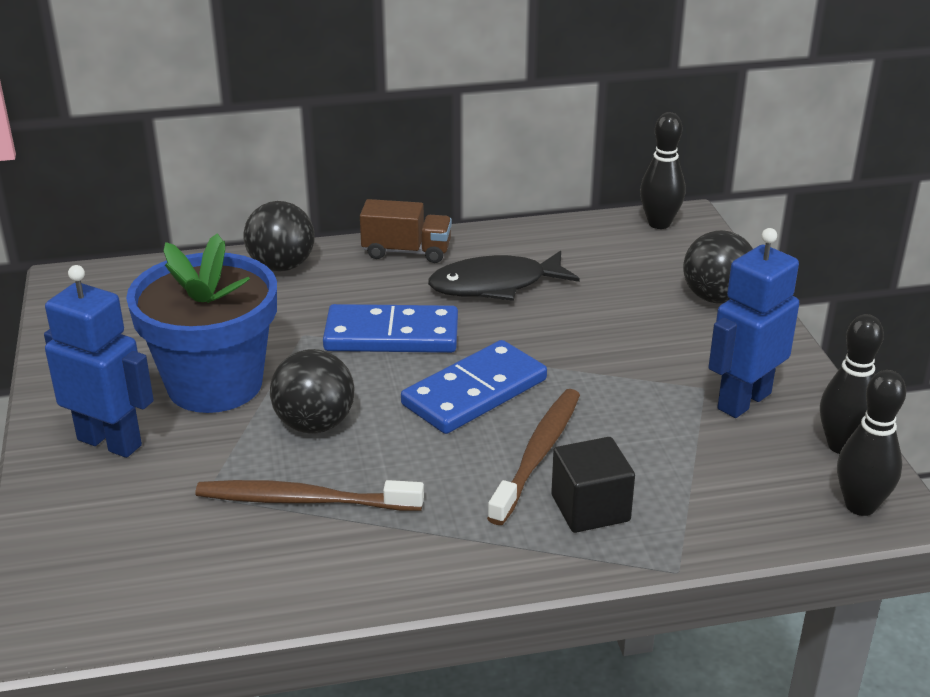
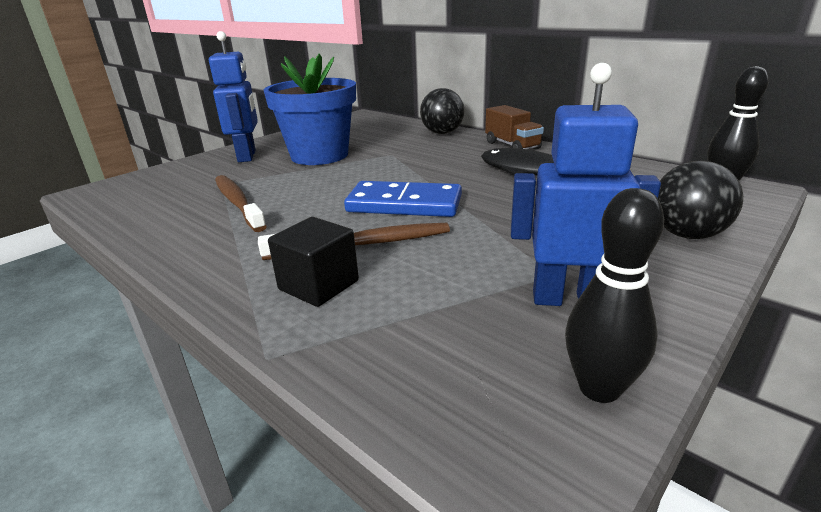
camera: 55 degrees right, 5 degrees down
black ball [270,349,355,434] -> none
blue domino [323,304,458,353] -> none
black bowling pin [837,370,906,516] -> none

